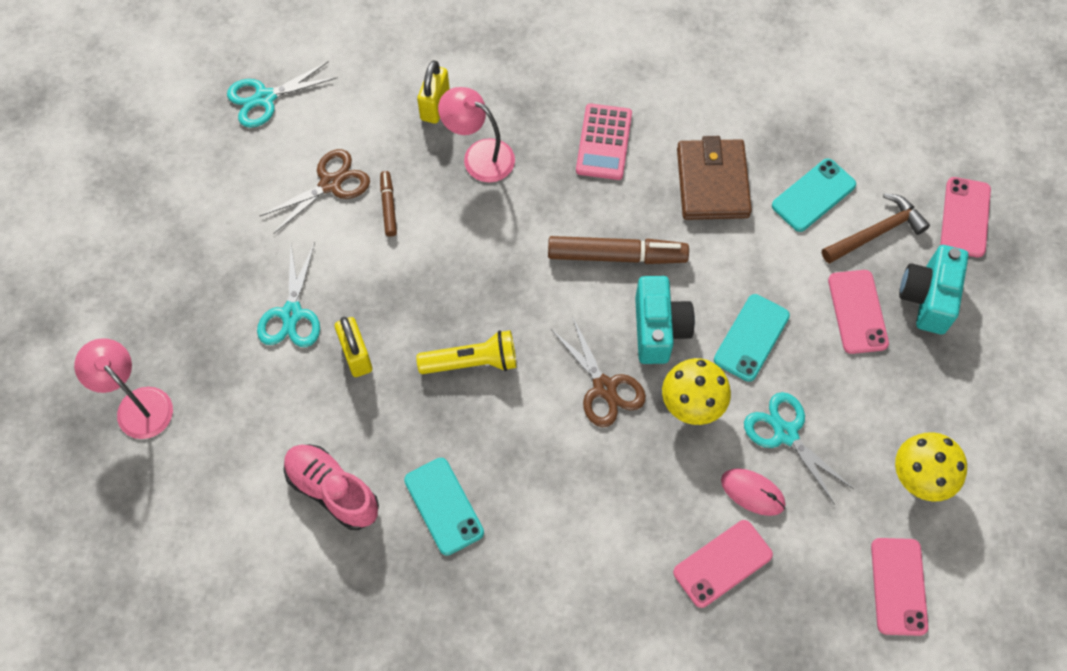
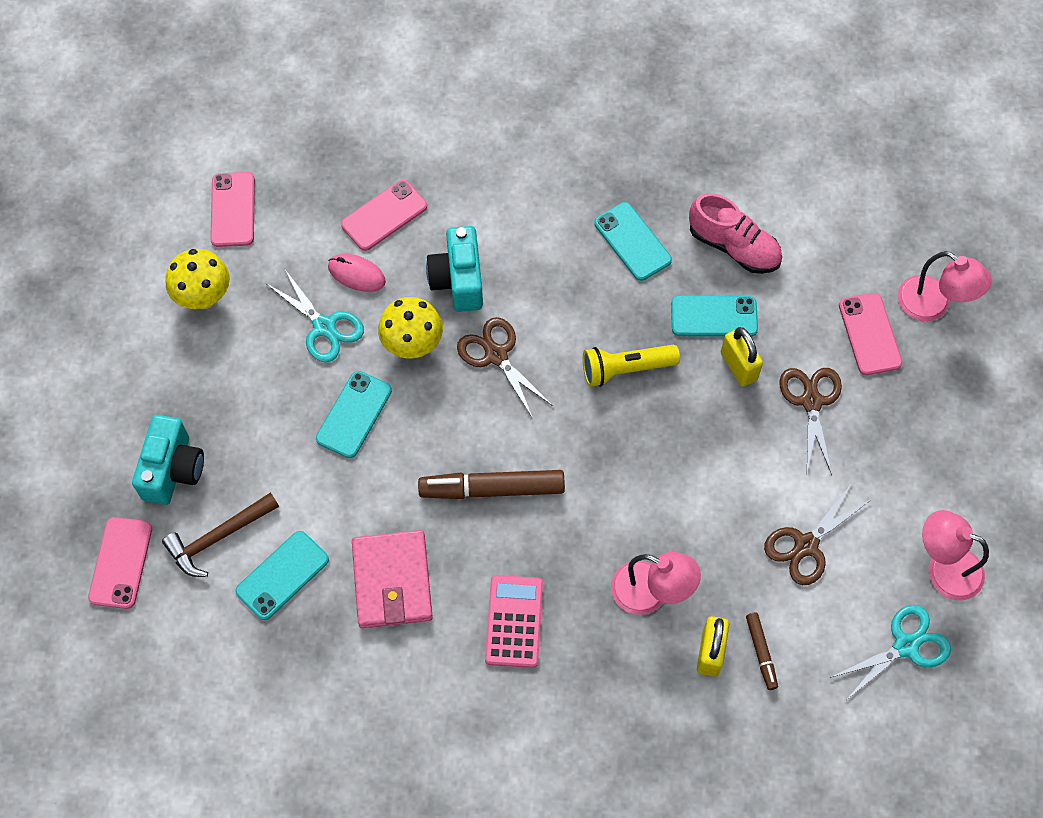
camera: 175 degrees right, 0 degrees up
turquoise scissors [257,243,320,347] -> brown scissors [779,368,842,475]
brown marker [380,171,397,237] -> brown marker moved to [746,613,778,690]
turquoise camera [635,276,695,364] -> turquoise camera moved to [426,226,483,312]
brown wallet [677,136,752,220] -> pink wallet [352,530,433,628]
pink phone [828,270,889,354] -> pink phone moved to [839,293,902,375]
none -> turquoise phone [671,295,758,337]
none -> pink lamp [922,510,989,601]

